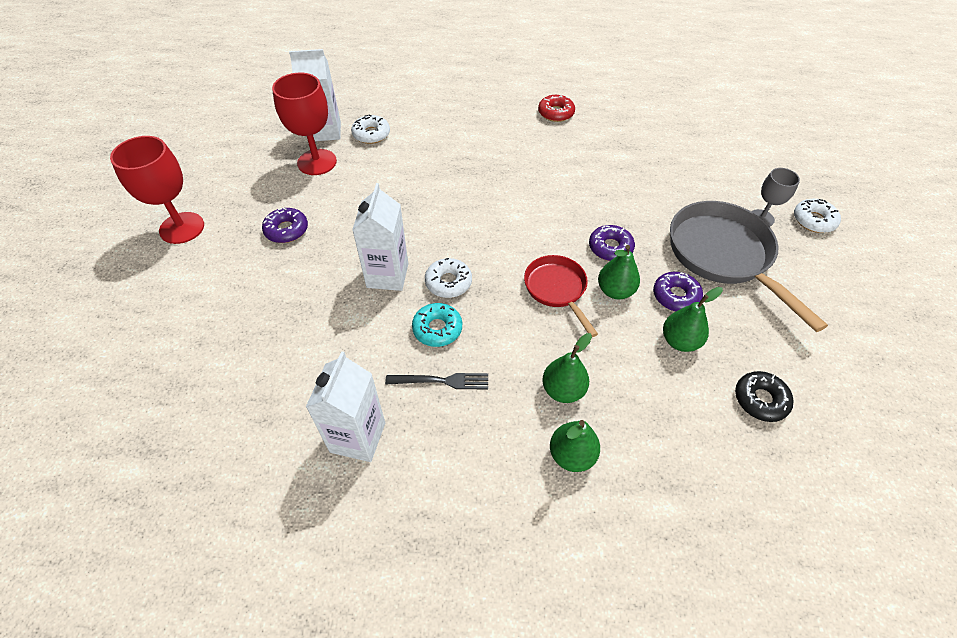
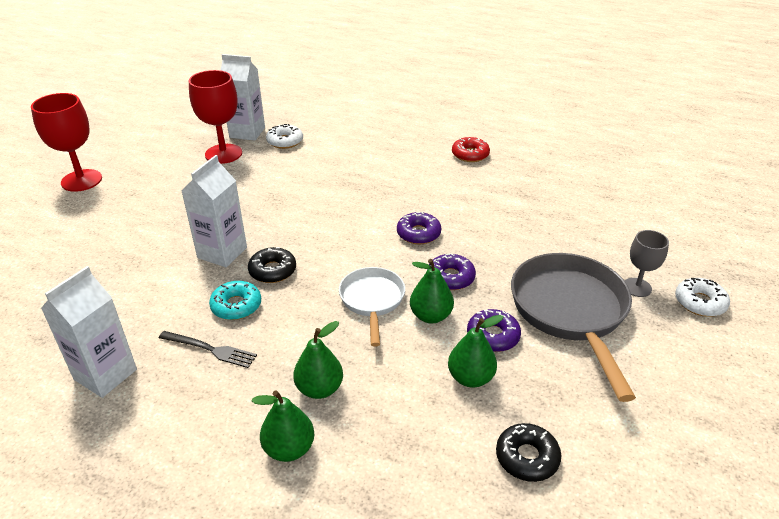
camera: 20 degrees right, 15 degrees down
purple donut [262,208,308,243] -> purple donut moved to [397,212,441,244]
white donut [425,258,472,298] -> black donut [248,247,296,283]
red pan [524,255,598,337] -> white pan [339,267,405,346]

